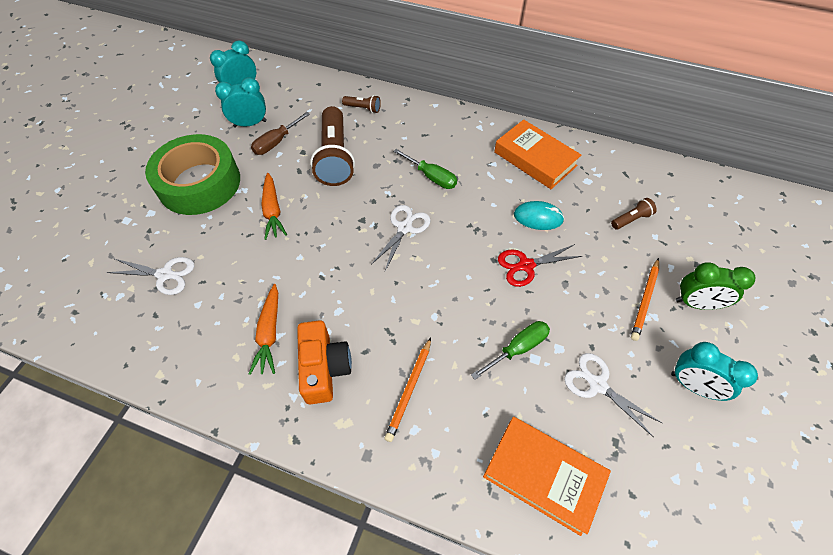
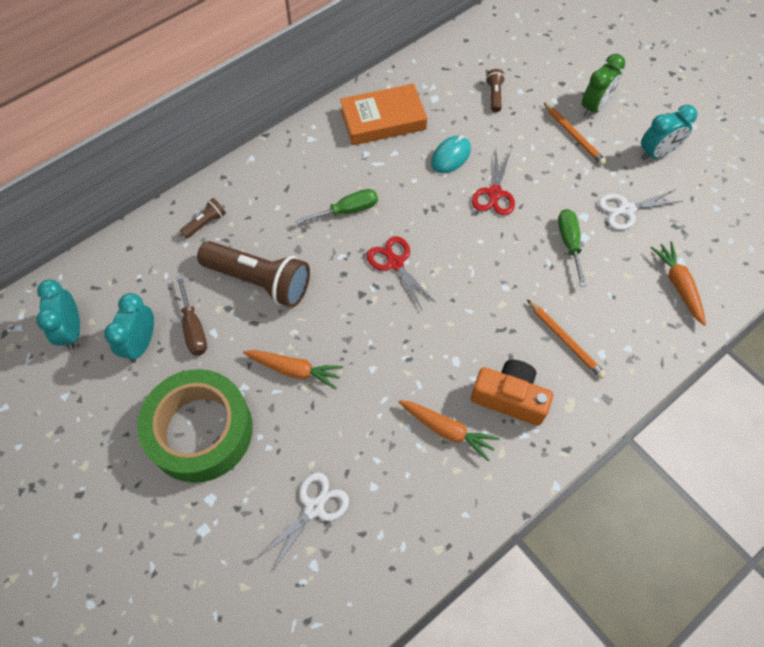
camera: 60 degrees left, 5 degrees up
white scissors [371,205,430,271] -> red scissors [367,236,436,310]
orange book [483,417,611,536] -> orange carrot [651,241,706,326]

